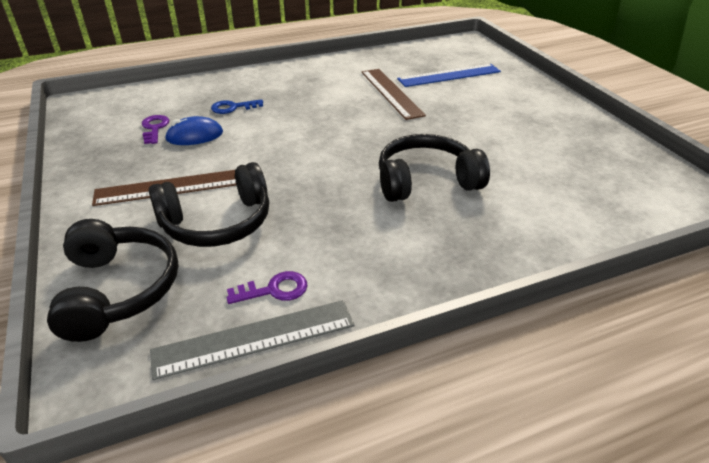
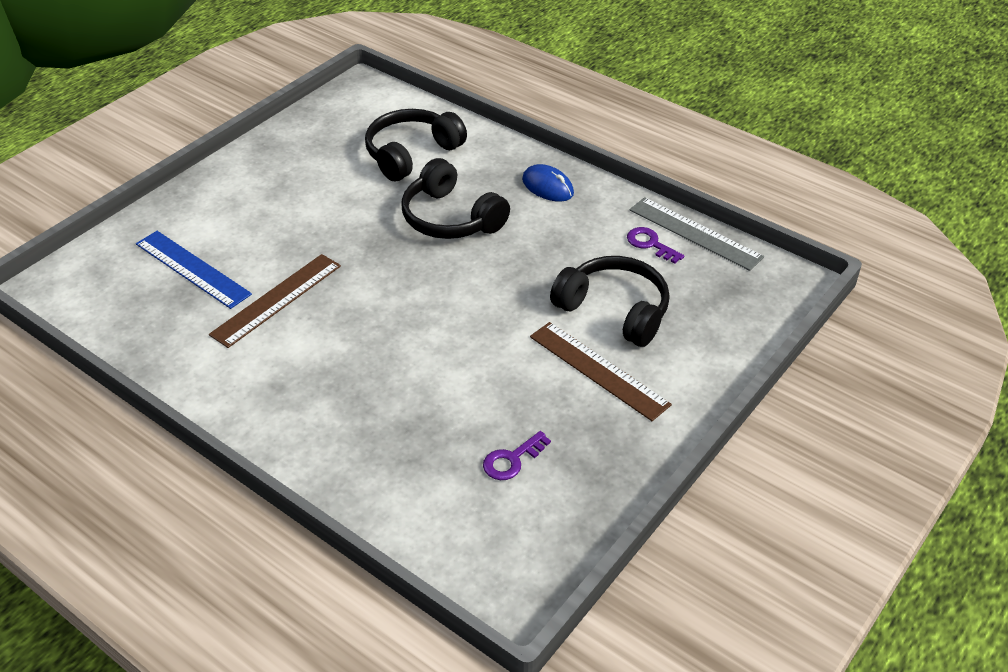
camera: 120 degrees left, 5 degrees up
black headphones [47,219,178,342] -> black headphones moved to [365,109,467,181]
blue mouse [165,116,223,145] -> blue mouse moved to [522,164,574,202]
blue key [211,99,263,114] -> none

